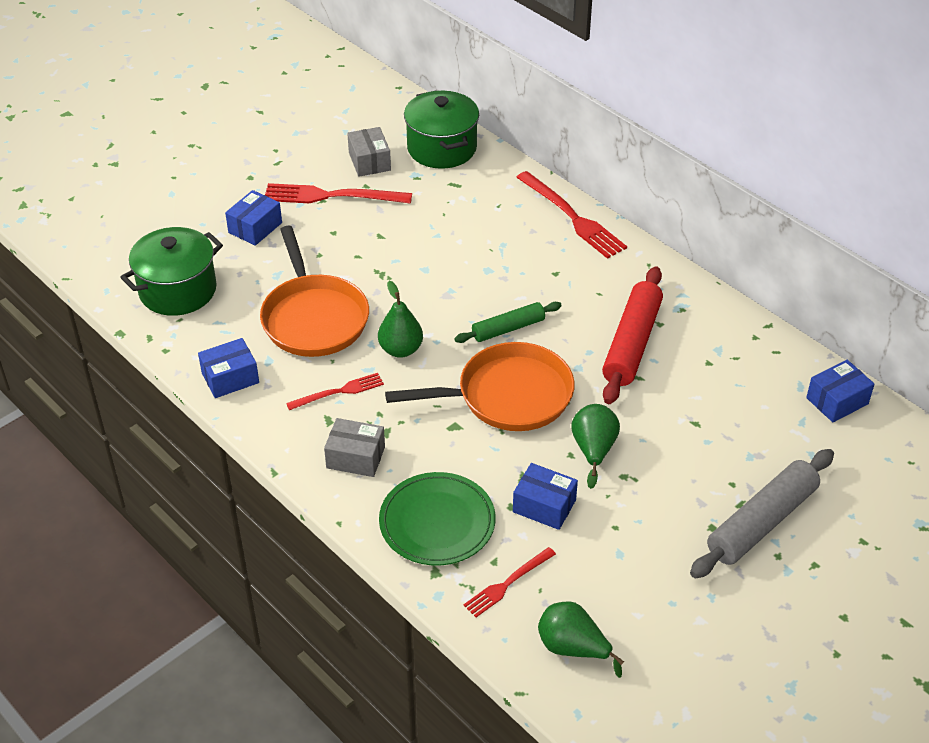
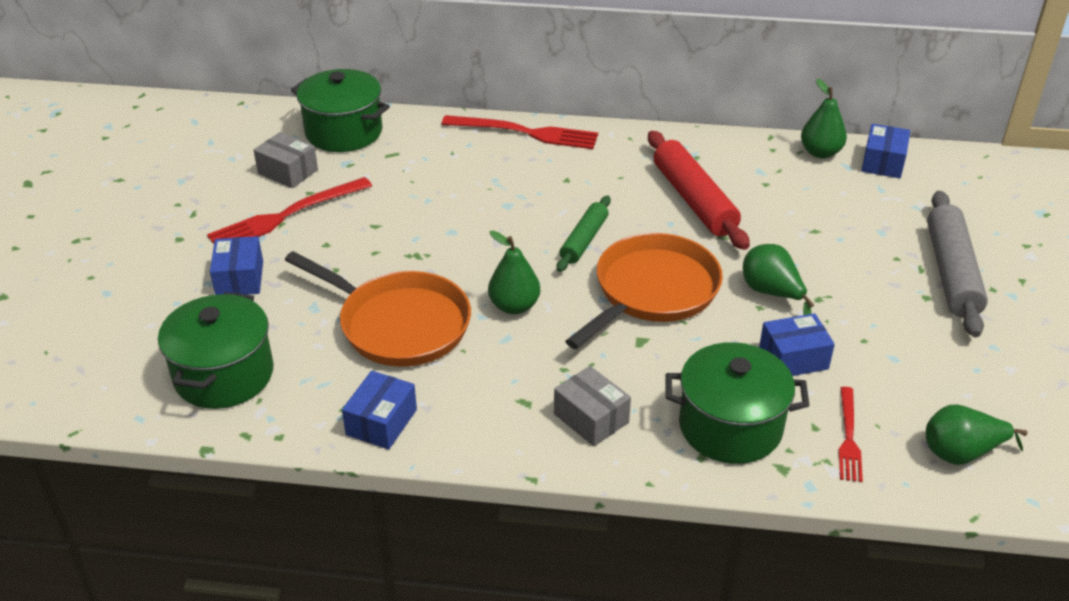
camera: 40 degrees left, 5 degrees down
red fork [286,373,384,410] -> none
grey box [324,418,385,477] -> grey box turned 75 degrees clockwise [554,366,631,446]
green plate [379,472,496,565] -> green pot [665,342,810,464]
none -> green pear [801,79,847,159]

